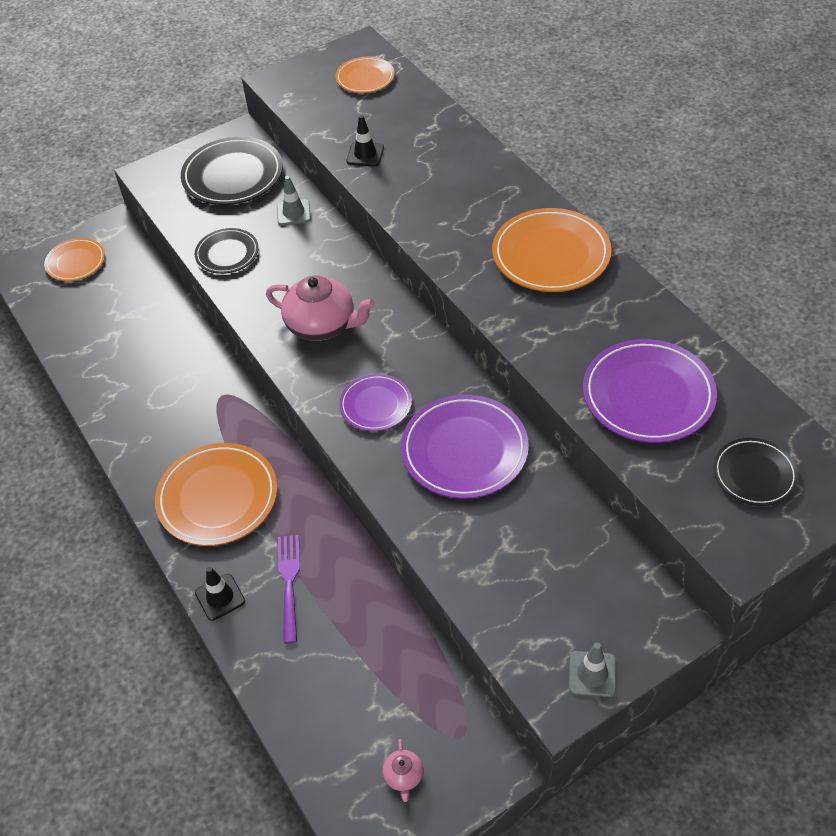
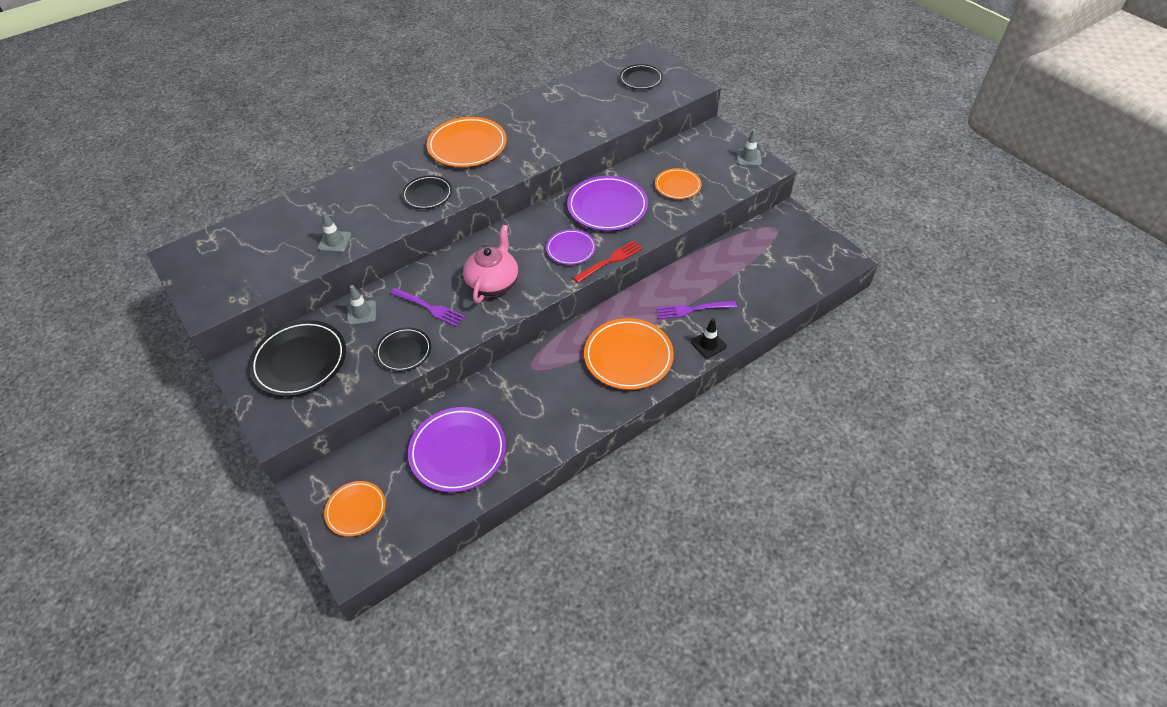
camera: 95 degrees left, 0 degrees up
orange plate [335,57,395,93] -> orange plate moved to [655,168,702,199]
black traffic cone [346,115,384,167] -> grey traffic cone [318,211,352,252]
pink teapot [382,739,423,802] -> none
purple plate [583,339,717,443] -> purple plate moved to [408,407,506,492]
none -> purple fork [390,288,465,327]
none -> black plate [402,176,452,209]
none -> red fork [573,240,643,283]

